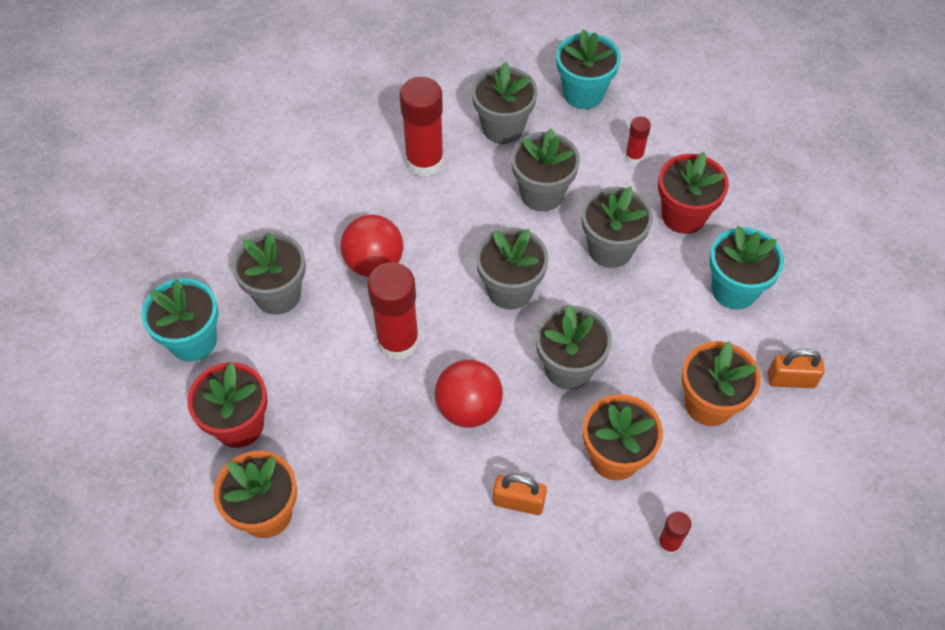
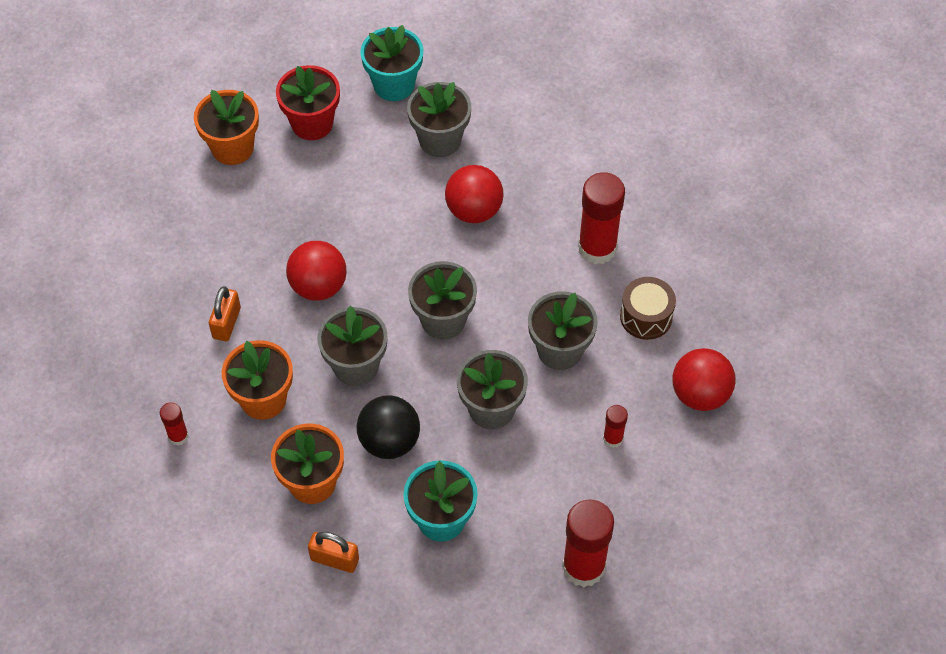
camera: 90 degrees right, 0 degrees up
red glue stick [367,262,419,360] -> red glue stick moved to [562,499,614,587]
grey flower pot [472,62,538,144] -> brown drum [620,277,676,340]
turquoise flower pot [556,29,621,109] -> red ball [673,348,736,411]
red flower pot [658,152,729,234] -> none
orange padlock [768,349,825,388] -> orange padlock turned 75 degrees counterclockwise [308,532,359,573]
none -> black ball [357,395,420,459]

